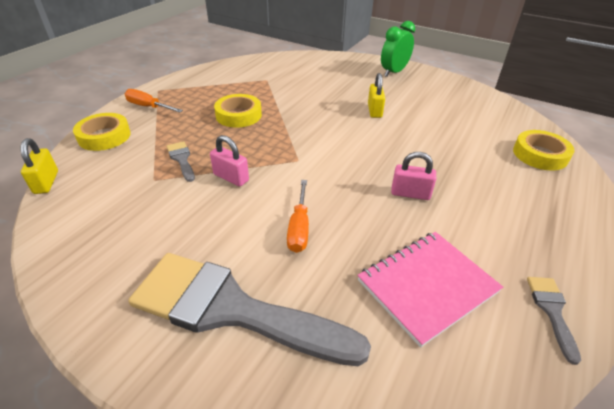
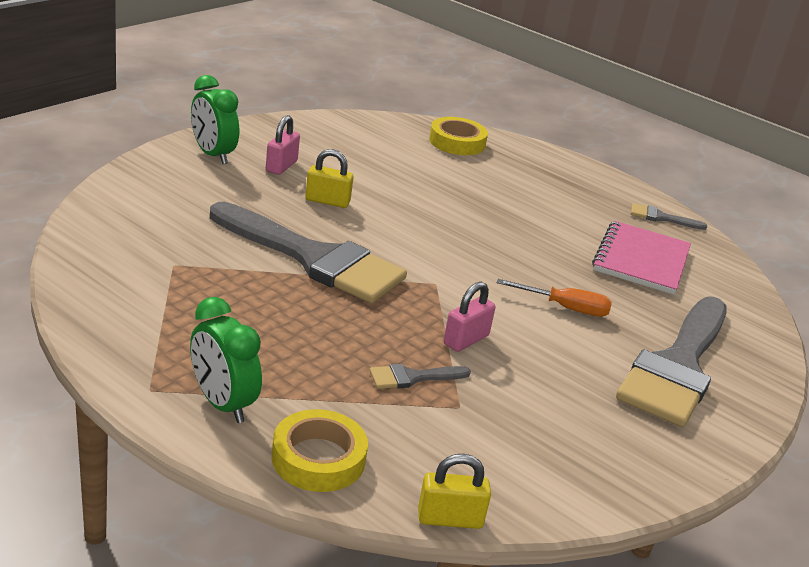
camera: 85 degrees left, 10 degrees down
orange screwdriver [125,89,183,113] -> green clock [190,297,262,423]
yellow tape [214,94,262,128] -> none
pink notebook [357,232,503,348] -> pink notebook turned 45 degrees clockwise [592,221,691,295]
pink padlock [391,152,436,200] -> pink padlock moved to [266,115,300,175]
none -> grey brush [210,202,407,303]

